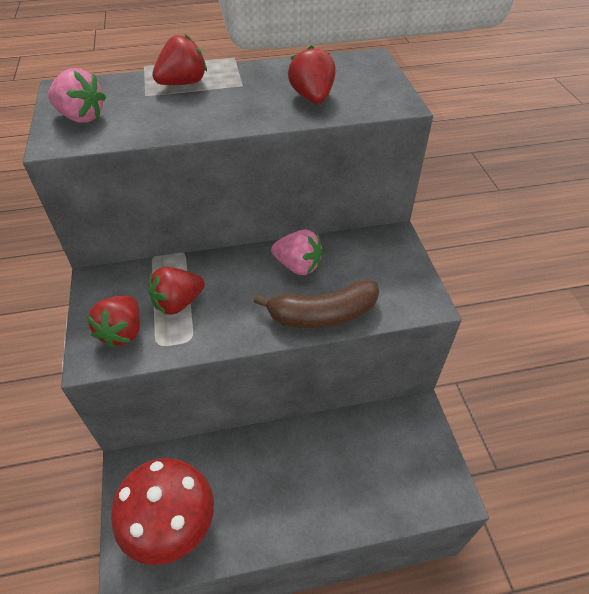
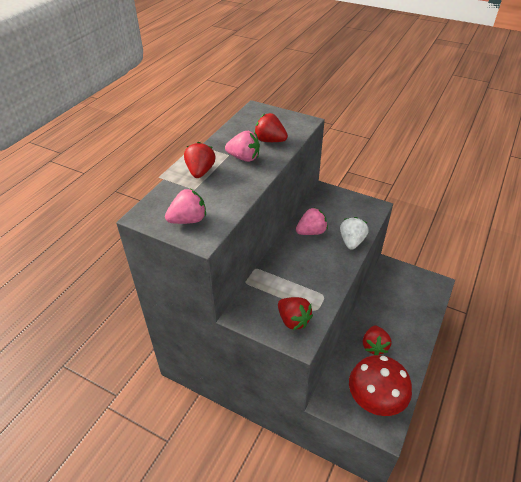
camera: 50 degrees left, 5 degrees down
red strawberry [149,266,205,315] -> red strawberry moved to [363,325,391,355]
brown banana [254,280,379,328] -> white strawberry [340,217,369,250]
none -> pink strawberry [225,131,260,162]

